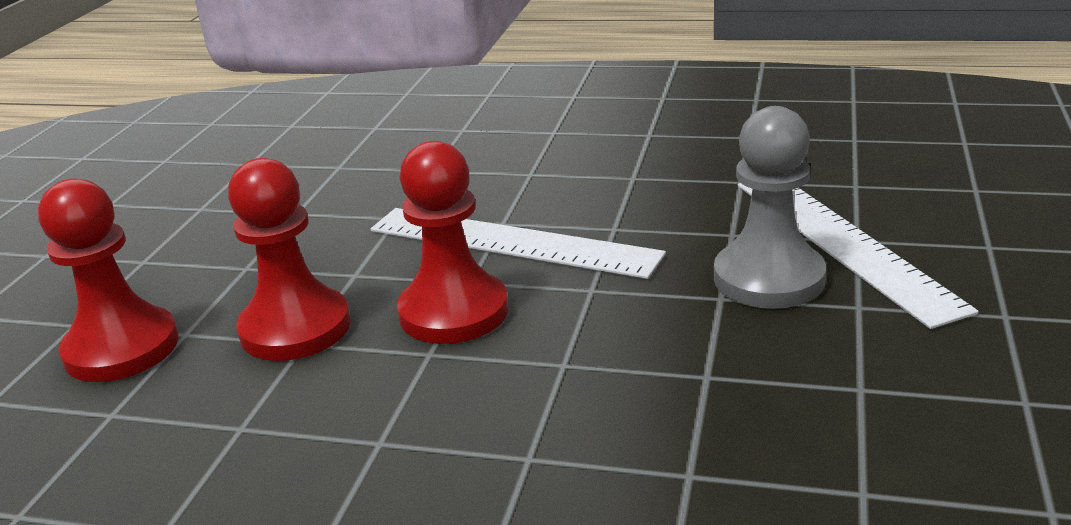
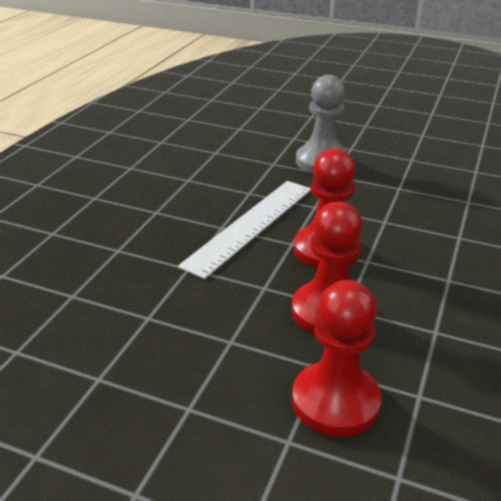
camera: 85 degrees left, 5 degrees up
white ruler [738,183,979,329] -> none

